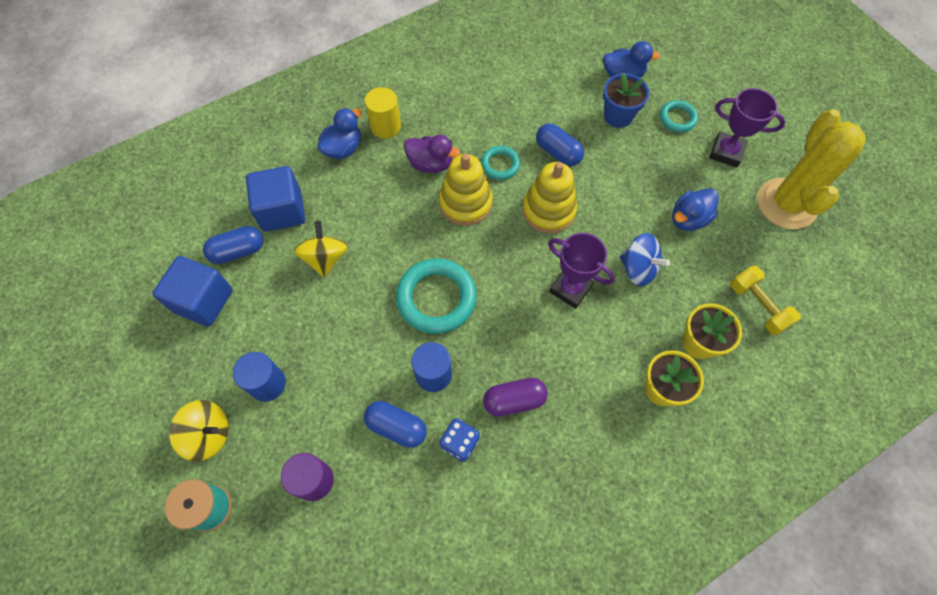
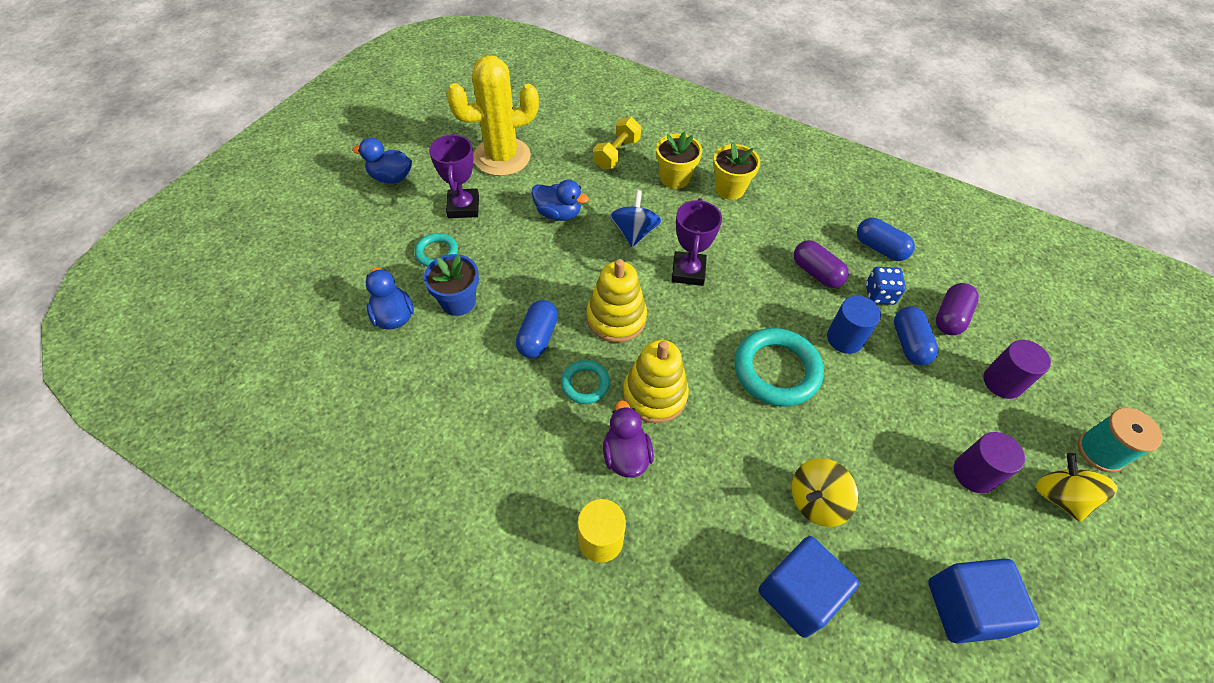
camera: 120 degrees left, 10 degrees down
blue capsule [203,226,263,264] -> blue capsule moved to [857,218,915,261]
blue cylinder [233,352,286,402] -> purple cylinder [954,432,1025,493]
blue duck [317,108,362,159] -> blue duck moved to [352,138,412,184]
none -> purple capsule [936,283,979,335]

